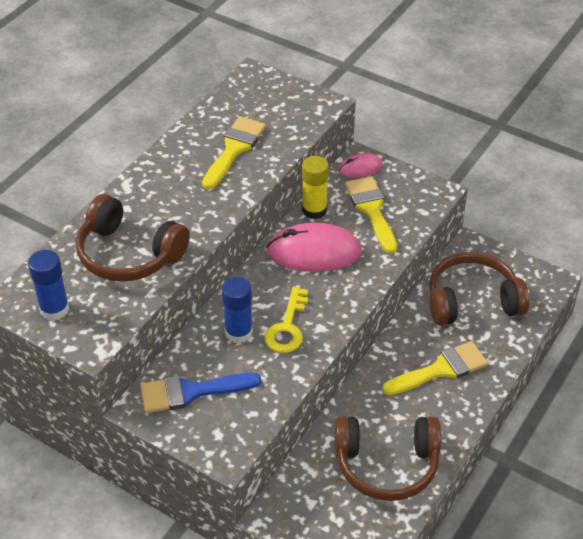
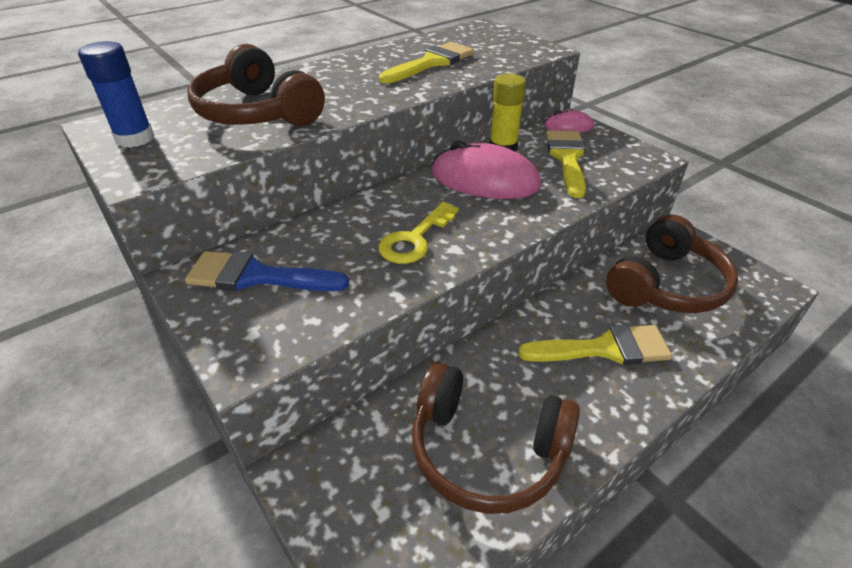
camera: 20 degrees right, 5 degrees down
blue glue stick [222,277,253,344] -> none
brown headphones [429,252,529,325] -> brown headphones turned 120 degrees clockwise [606,215,738,313]

